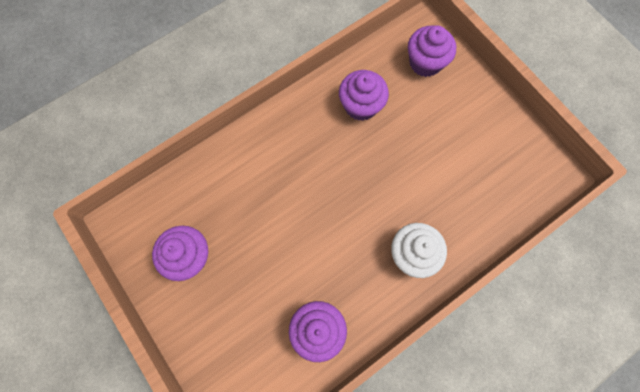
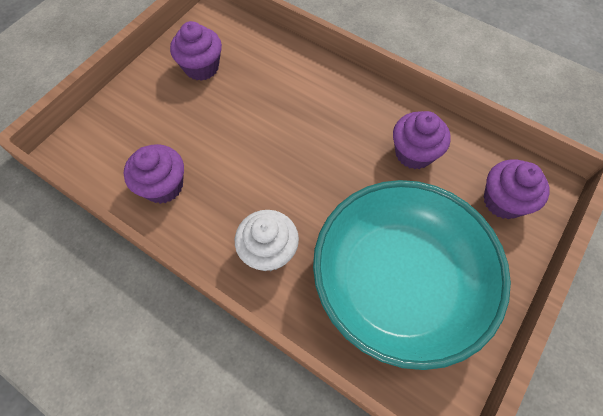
camera: 70 degrees right, 10 degrees down
none -> turquoise bowl [313,180,511,370]

